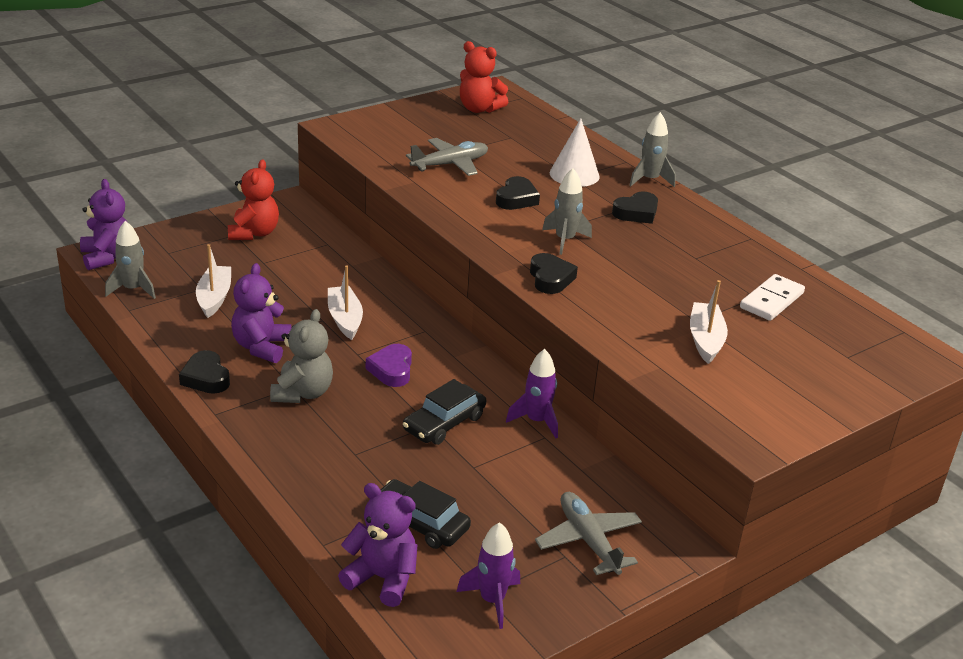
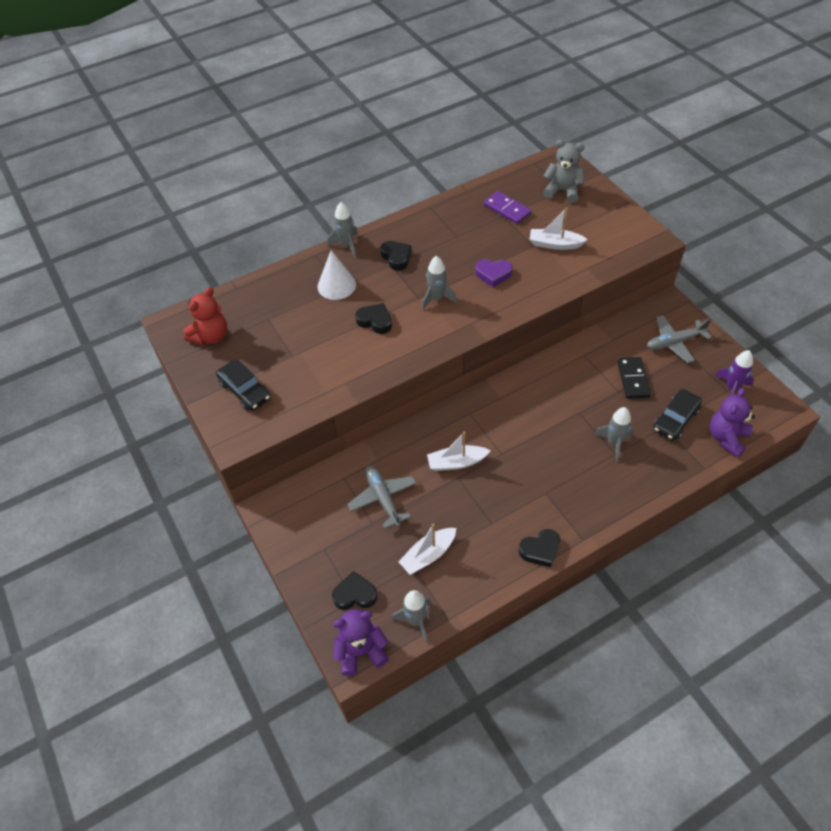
camera: 80 degrees left, 20 degrees up
white boat [196,244,231,318] -> white boat turned 45 degrees counterclockwise [398,524,456,575]
red teddy bear [228,159,279,240] -> none
purple teddy bear [231,263,292,363] -> none
grey teddy bear [270,309,333,403] -> grey teddy bear moved to [543,140,584,203]
purple heart [366,344,412,387] -> purple heart moved to [475,259,513,287]
black car [403,379,486,445] -> black car moved to [216,360,271,411]
grey plane [406,138,488,176] -> grey plane moved to [347,466,417,529]
purple rocket [506,349,558,438] -> none
black heart [530,253,578,294] -> black heart moved to [332,571,377,610]
white domino [740,274,805,321] -> purple domino [484,191,531,224]
none -> grey rocket [594,407,633,462]
none -> black domino [617,357,651,399]

